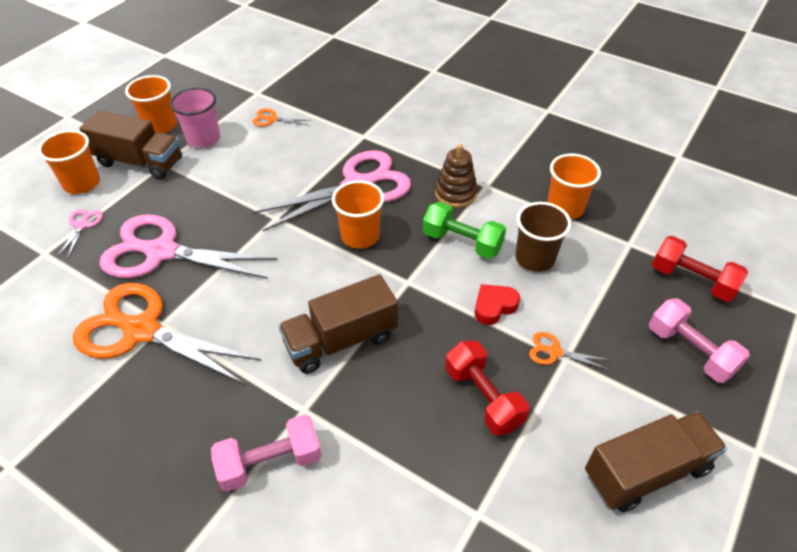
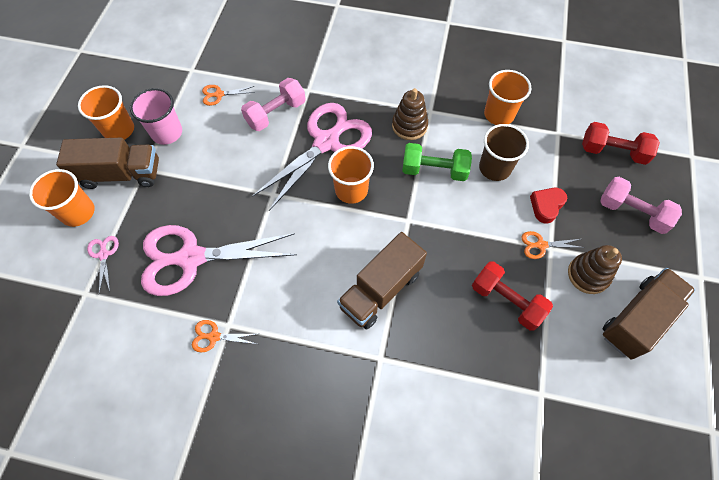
camera: 20 degrees left, 15 degrees up
orange scissors [73,283,262,384] -> orange scissors [192,320,257,353], size x0.40
pink dumbbell [211,415,322,492] -> pink dumbbell moved to [241,78,306,131]
red heart [475,284,520,325] -> red heart moved to [530,188,567,224]
none -> brown stacking toy [568,245,622,294]

